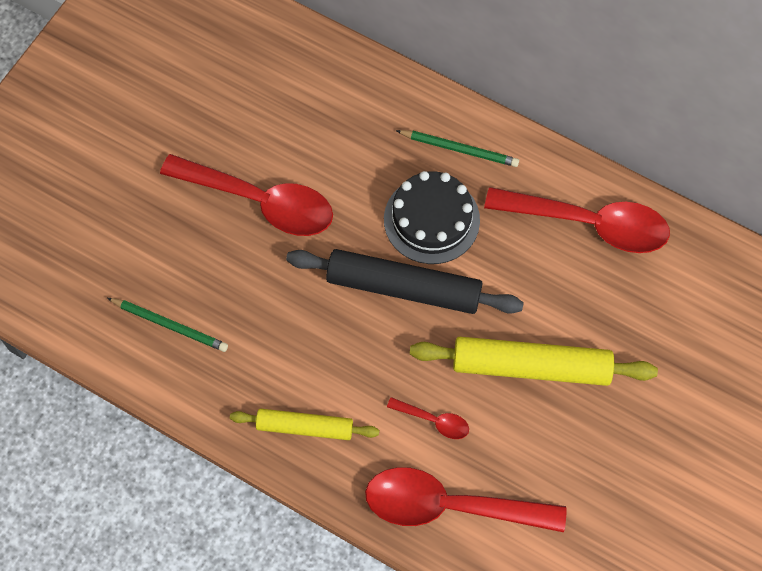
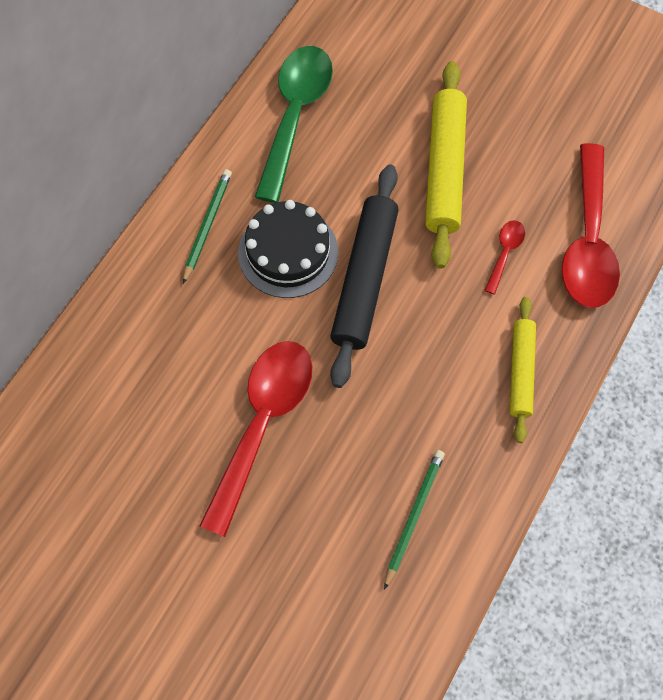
camera: 90 degrees left, 0 degrees up
red spoon [484,187,670,253] -> green spoon [255,46,333,203]

